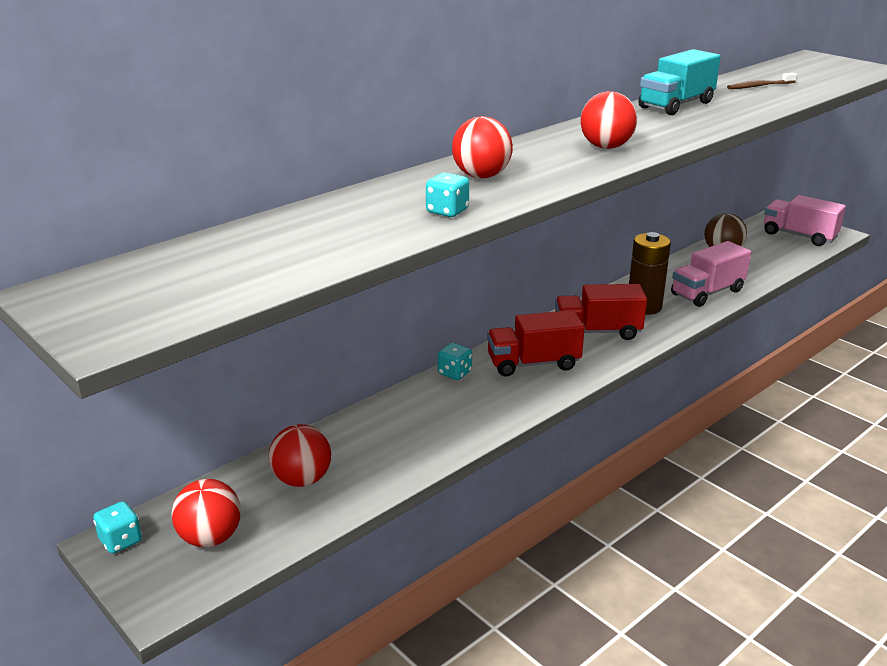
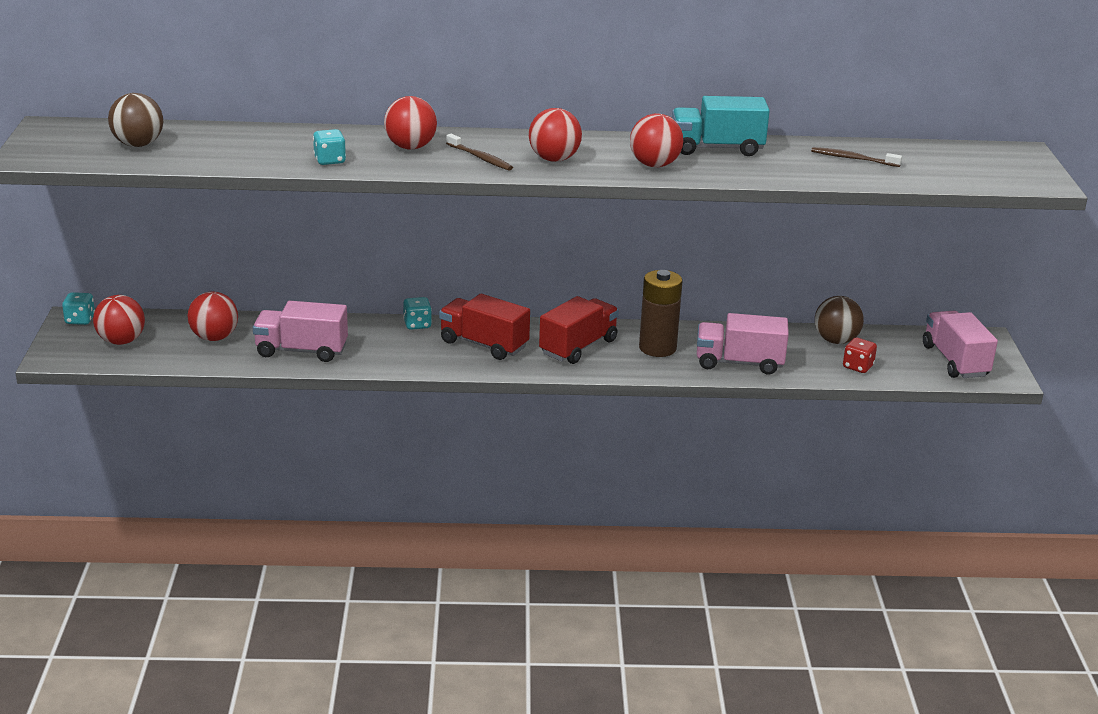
camera: 40 degrees right, 0 degrees up
red truck [555,284,647,340] -> red truck turned 90 degrees clockwise [539,296,619,364]
none -> brown ball [108,93,163,147]
none -> pink truck [253,301,348,362]
none -> brown toothbrush [446,134,513,171]
none -> red ball [630,113,683,167]
none -> red dice [843,338,877,373]

